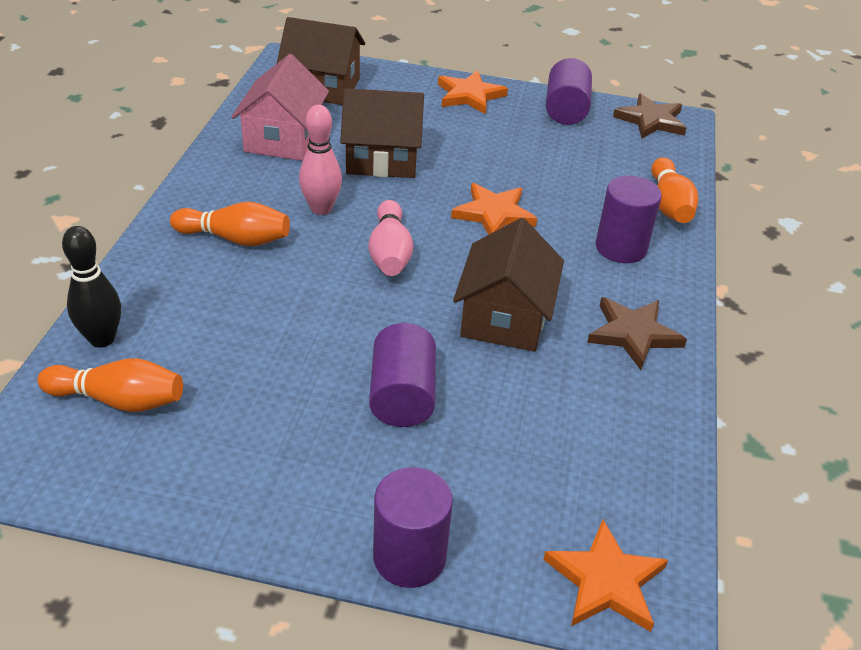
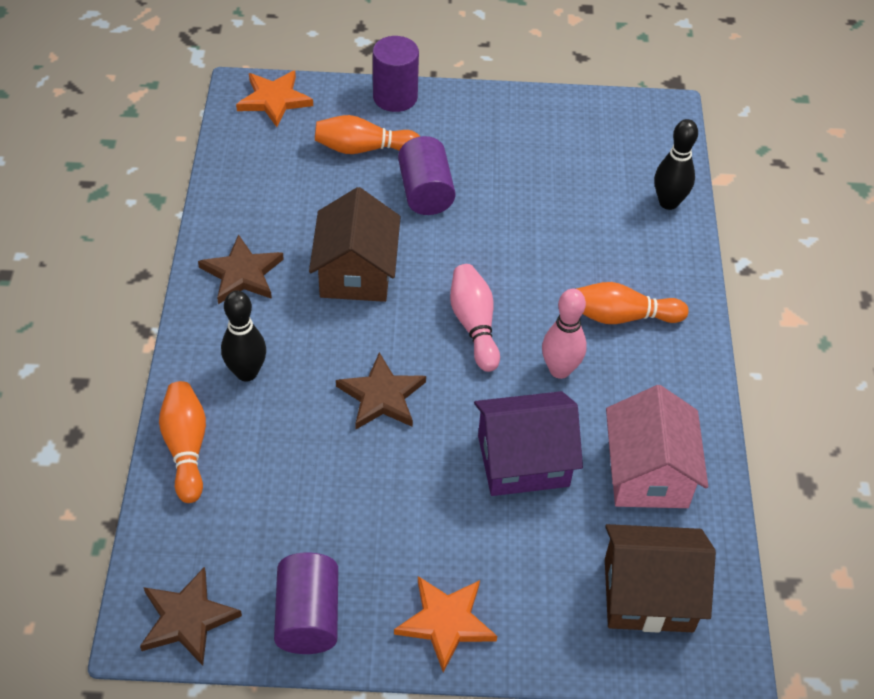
camera: 170 degrees right, 10 degrees up
orange bowling pin [37,358,183,412] -> orange bowling pin moved to [315,115,420,154]
brown house [340,88,424,178] -> purple house [474,391,583,496]
orange star [451,183,537,235] -> brown star [336,352,426,429]
purple cylinder [596,176,662,263] -> black bowling pin [221,291,266,382]

